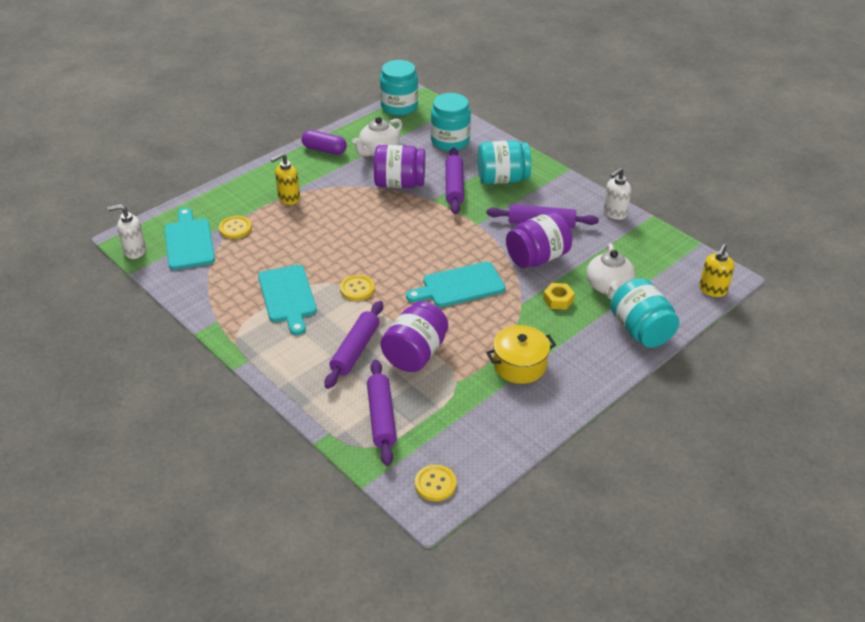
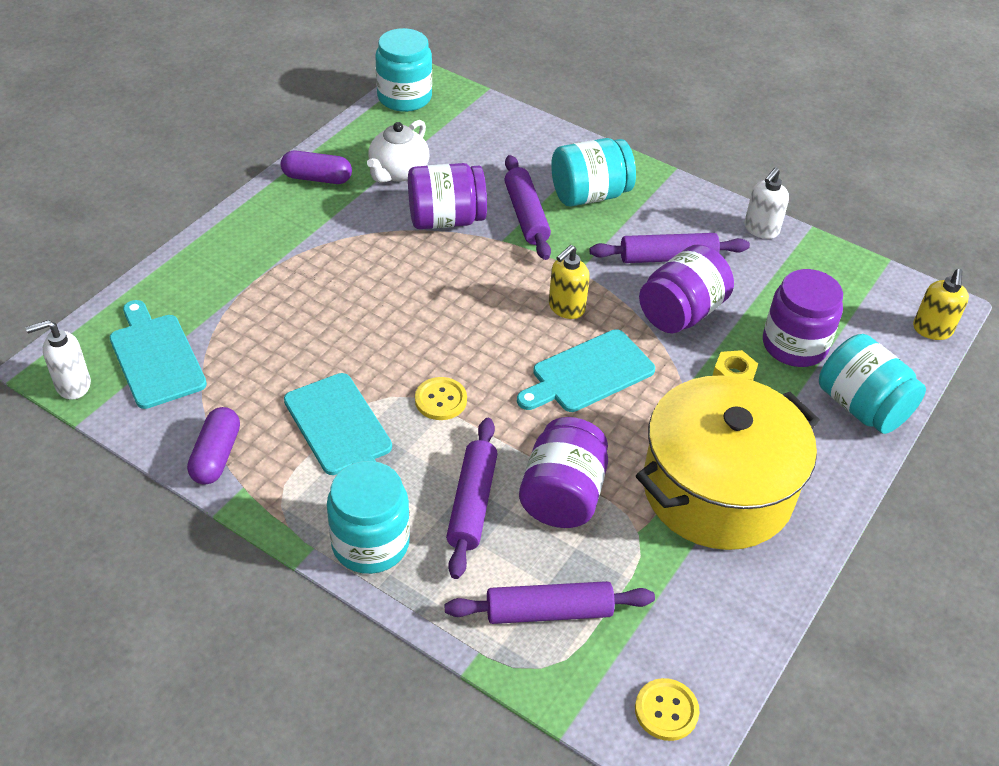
camera: 15 degrees left, 5 degrees up
yellow button [219,216,252,239] -> none
yellow soap dispenser [271,153,300,205] -> yellow soap dispenser moved to [549,245,590,319]
purple rolling pin [367,359,397,466] -> purple rolling pin turned 75 degrees counterclockwise [445,581,655,624]
turquoise jar [431,93,471,151] -> turquoise jar moved to [327,461,410,574]
yellow pot [486,325,556,384] -> yellow pot [636,375,820,550], size x1.93
white teapot [587,243,635,299] -> purple jar [763,269,843,367]
none -> purple capsule [187,407,240,485]

